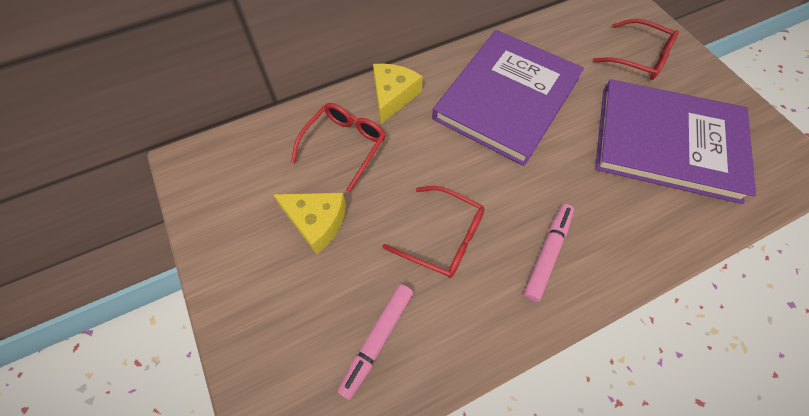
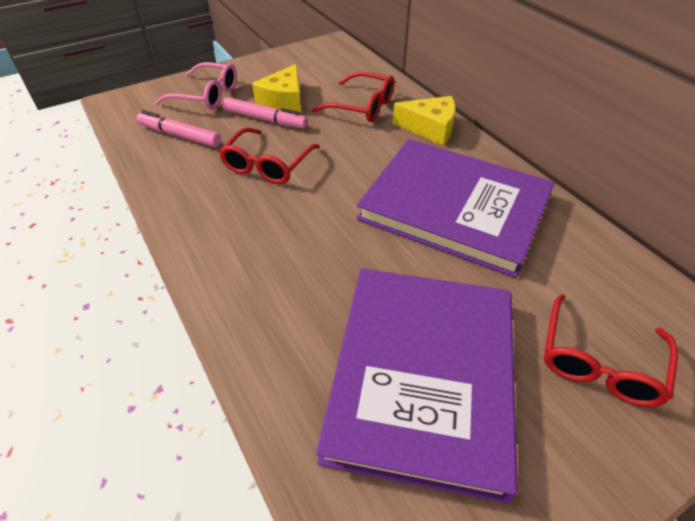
camera: 85 degrees right, 15 degrees down
pink marker [524,204,574,302] -> pink marker moved to [222,97,308,128]
none -> pink glasses [155,62,237,110]

